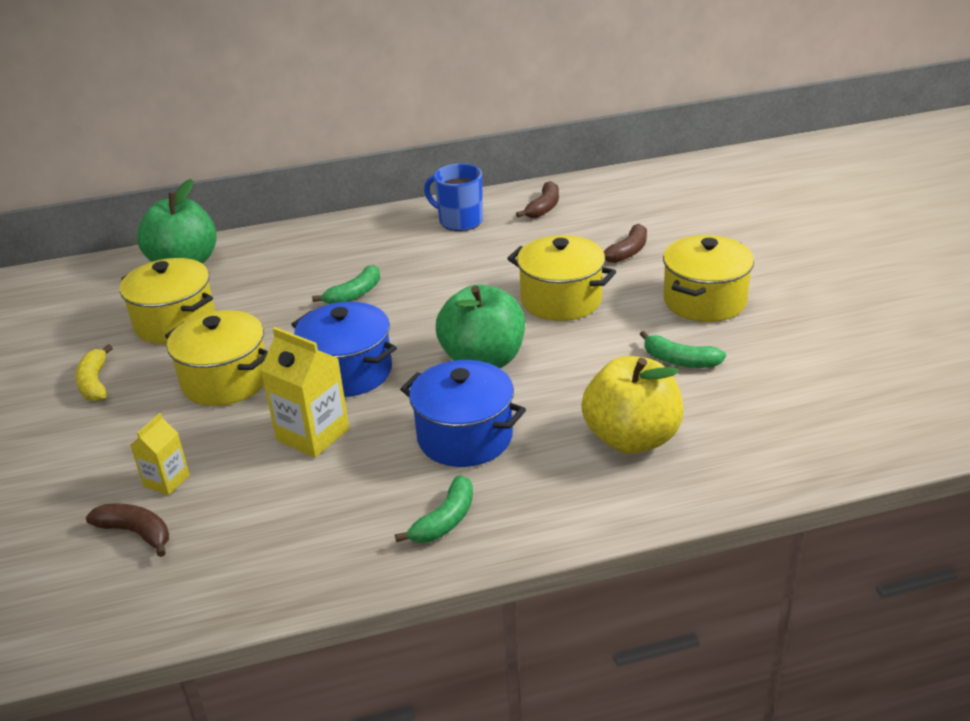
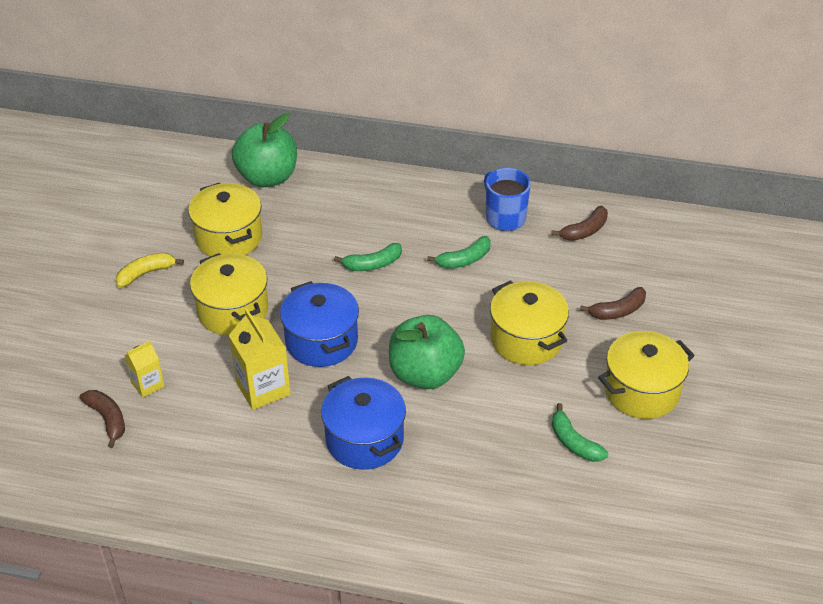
camera: 25 degrees right, 10 degrees up
yellow banana [75,344,113,401] -> yellow banana turned 45 degrees clockwise [116,253,184,288]
green banana [395,475,473,543] -> green banana moved to [427,236,491,269]
yellow apple [582,356,683,454] -> none

